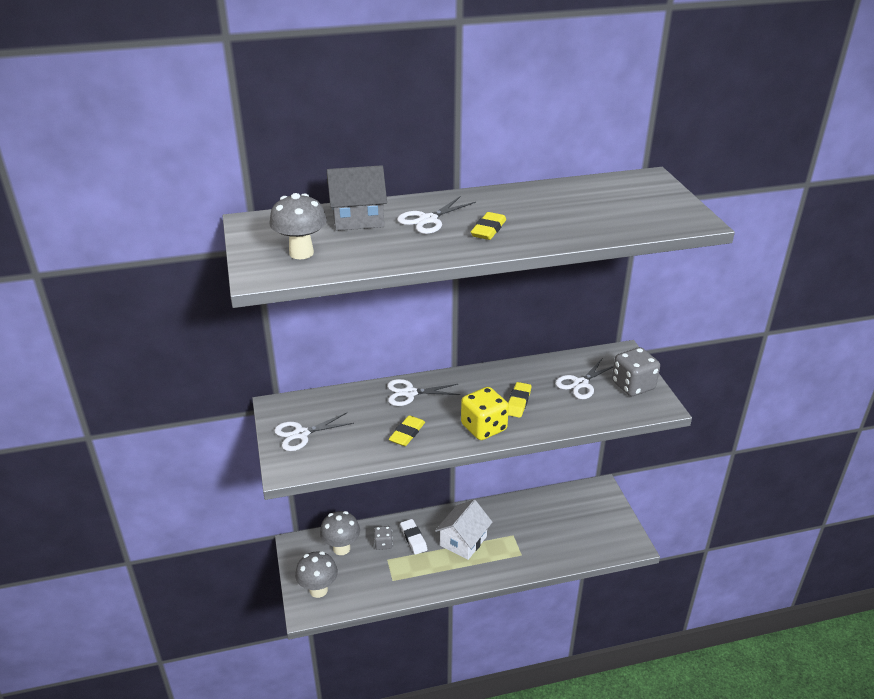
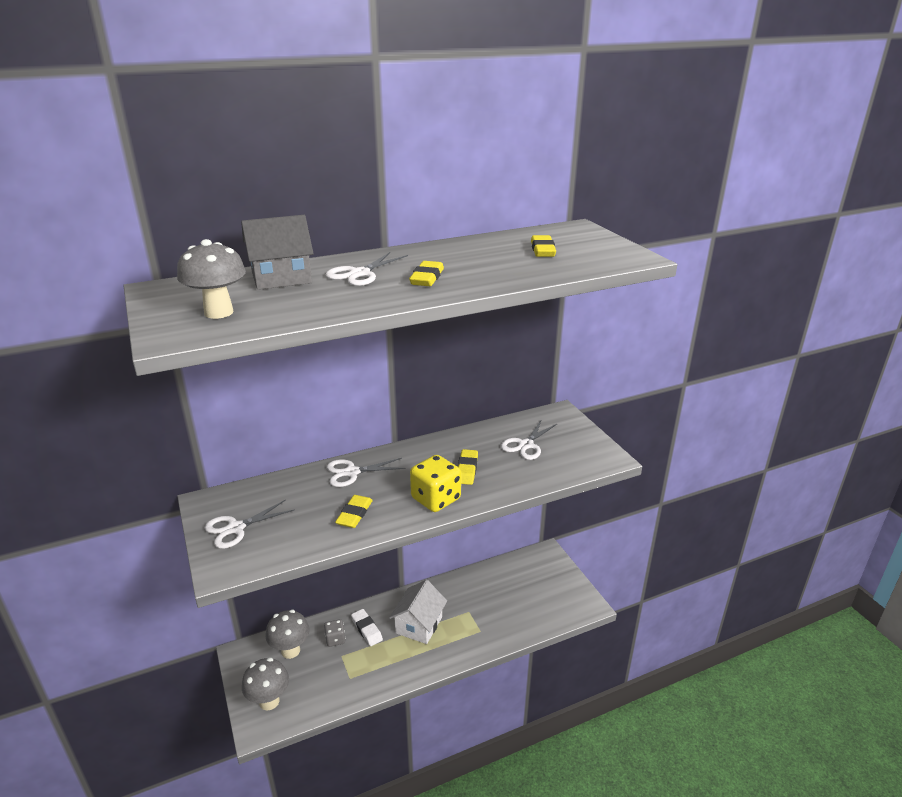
camera: 10 degrees left, 5 degrees down
grey dice [612,347,660,396] -> none
none -> yellow eraser [531,235,556,257]

